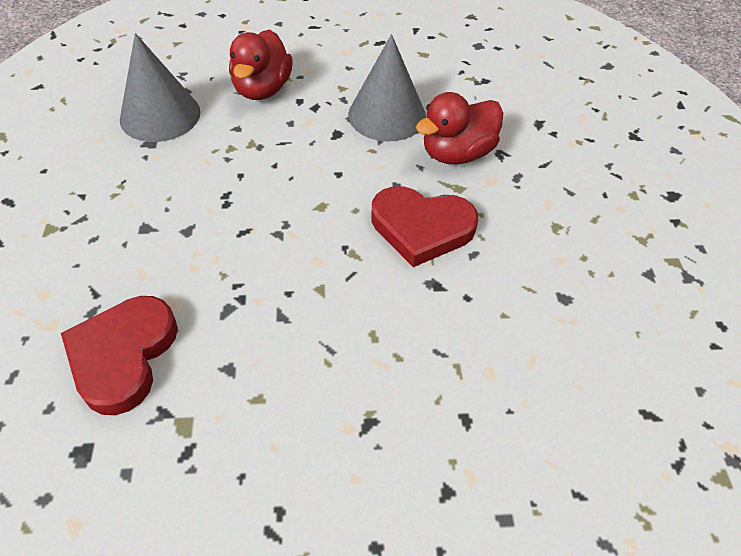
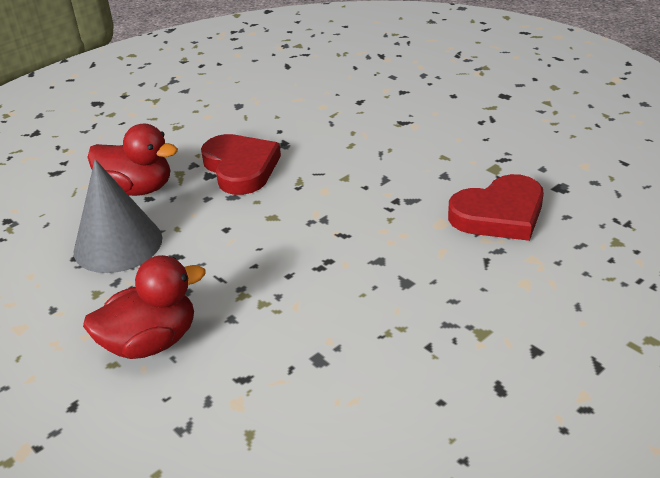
camera: 125 degrees left, 15 degrees down
grey cone [120,33,201,142] -> none

